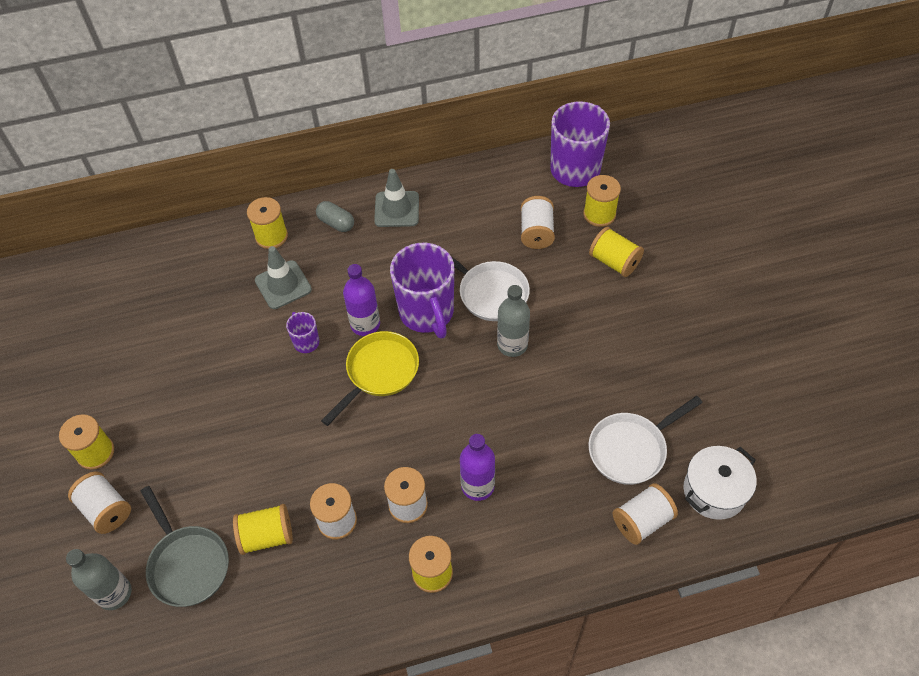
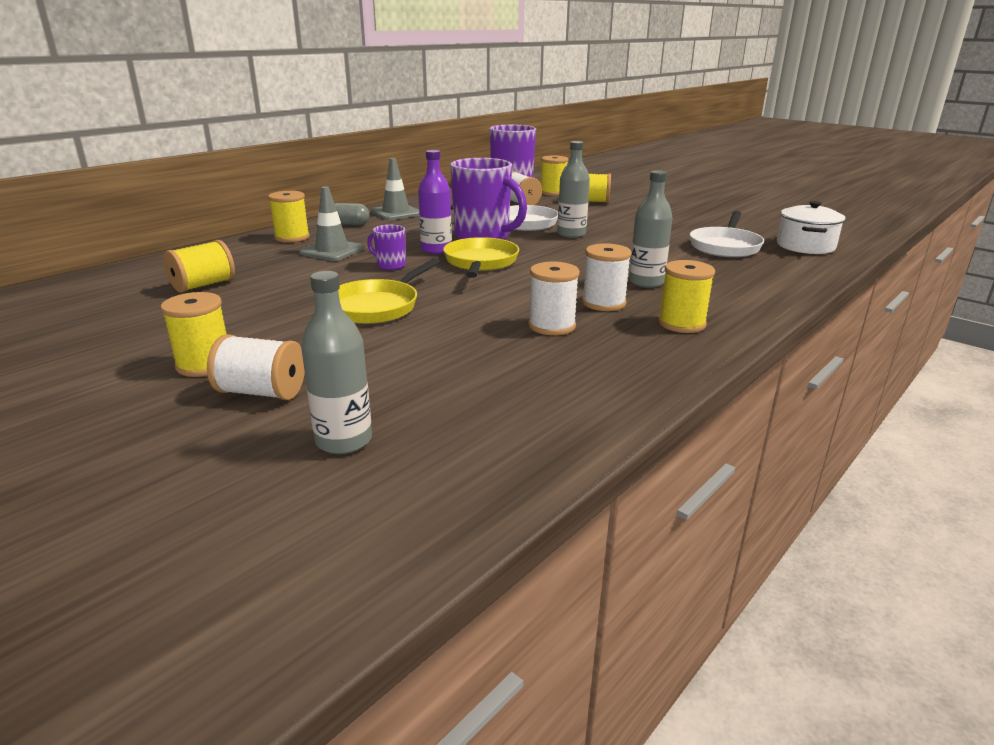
camera: 35 degrees left, 30 degrees down
grey pan [141,486,229,607] -> none
yellow spool [233,504,293,555] -> yellow spool moved to [164,240,235,293]
purple bottle [460,434,495,501] -> grey bottle [629,170,673,288]
white spool [613,483,678,545] -> none
none -> yellow pan [338,258,440,324]

